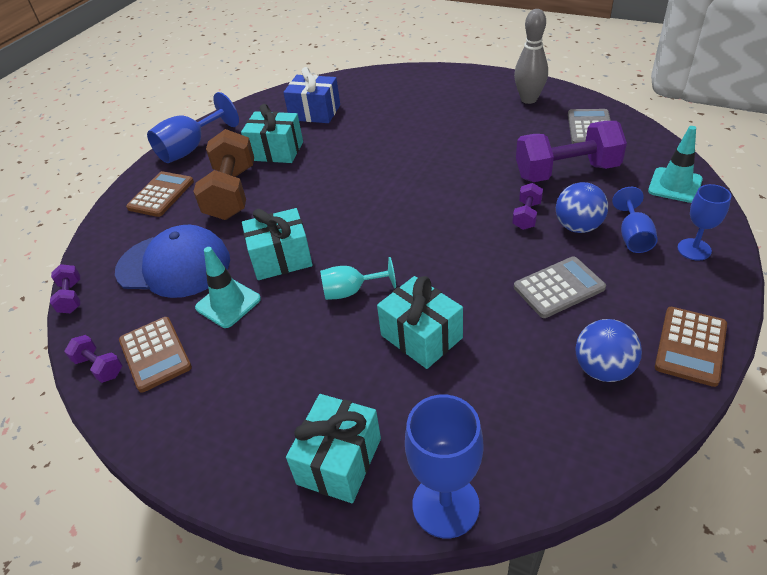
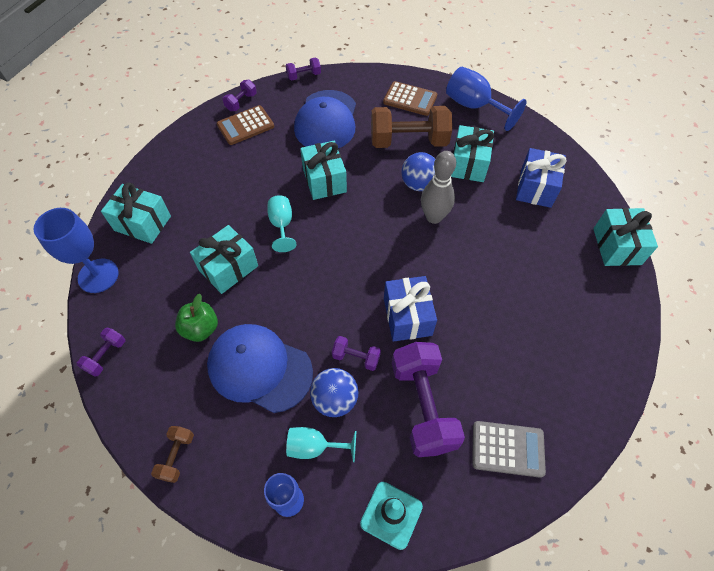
camera: 85 degrees right, 15 degrees up
turquoise traffic cone [195,247,261,328] -> none
grey bowling pin [514,9,548,104] -> grey bowling pin moved to [421,151,456,224]
grey calculator [514,256,606,318] -> blue cap [207,324,313,413]
blue ball [575,319,642,382] -> blue ball moved to [401,152,435,191]
blue goblet [612,187,658,253] -> turquoise goblet [286,427,356,462]
brown calculator [655,307,727,387] -> brown dumbbell [151,426,194,483]
none -> purple dumbbell [77,328,125,377]
none -> green apple [175,294,218,342]
none -> blue gift [384,276,437,342]
none -> turquoise gift [593,208,658,266]

